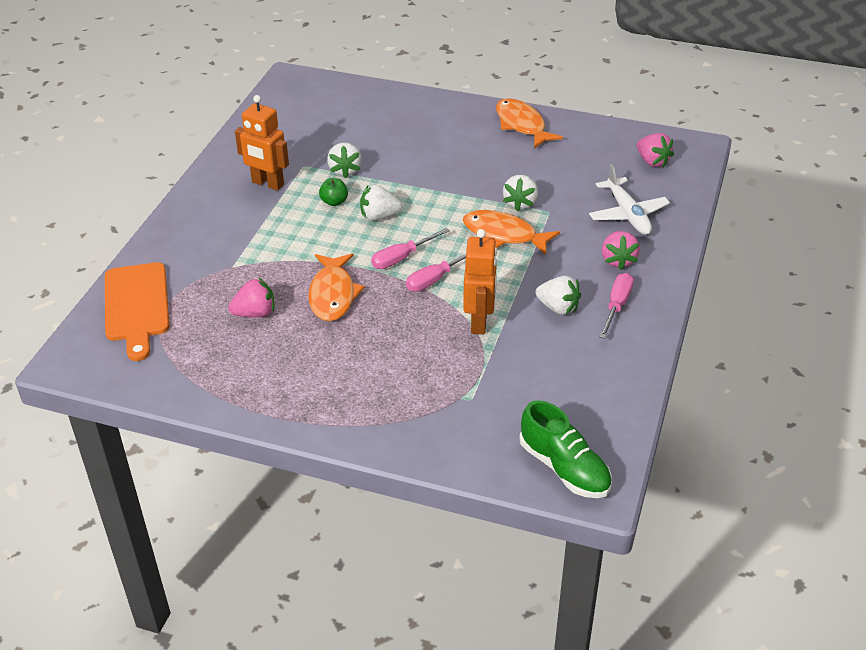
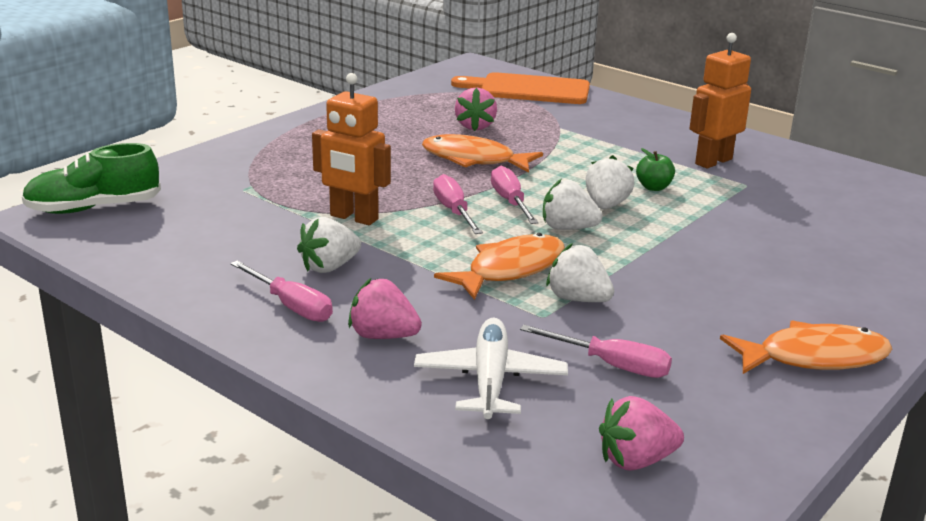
camera: 110 degrees right, 15 degrees down
white strawberry [327,142,362,178] -> white strawberry moved to [543,179,603,230]
white plane [589,164,670,235] -> white plane turned 90 degrees clockwise [414,318,568,419]
none -> pink screwdriver [520,325,672,378]

